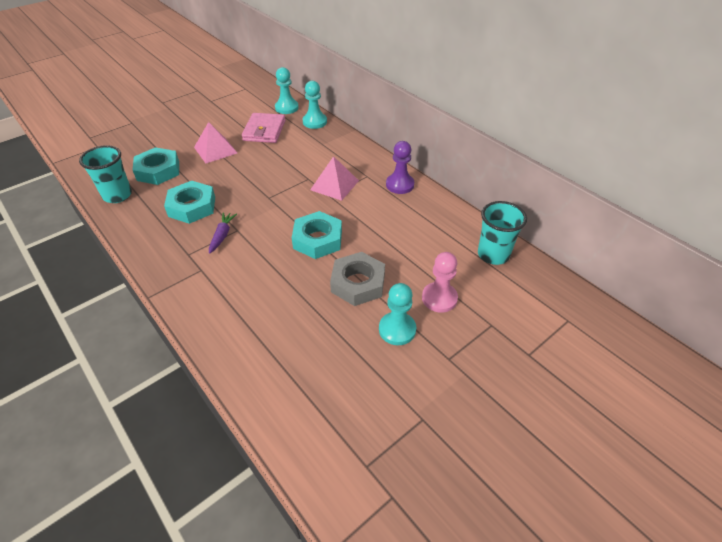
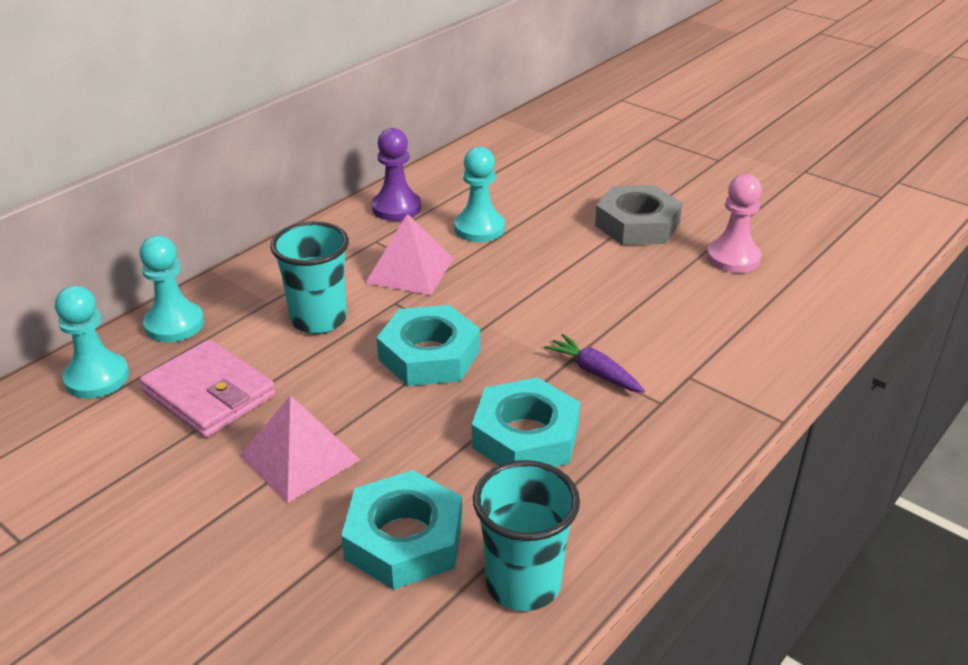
camera: 100 degrees left, 10 degrees down
purple carrot [209,212,237,254] -> purple carrot turned 45 degrees clockwise [544,334,645,393]
pink wallet [242,113,286,143] -> pink wallet turned 45 degrees clockwise [140,339,276,438]
turquoise nut [292,211,342,259] -> turquoise nut moved to [377,305,480,386]
turquoise pawn [379,283,416,345] -> turquoise pawn moved to [454,147,505,242]
pink pawn [422,252,458,313] -> pink pawn moved to [706,174,762,273]
turquoise cup [478,201,527,265] -> turquoise cup moved to [270,221,349,334]

